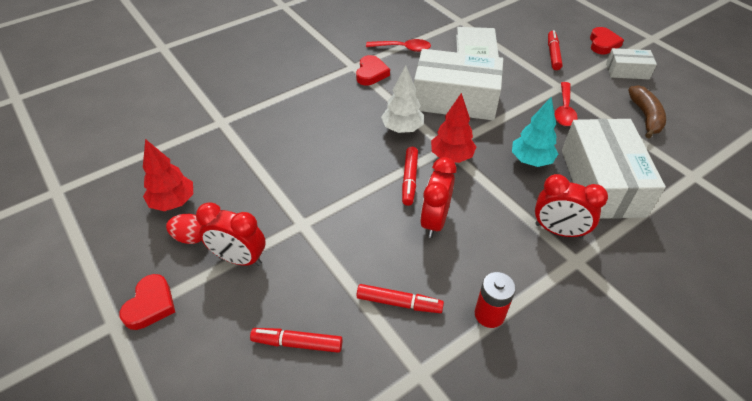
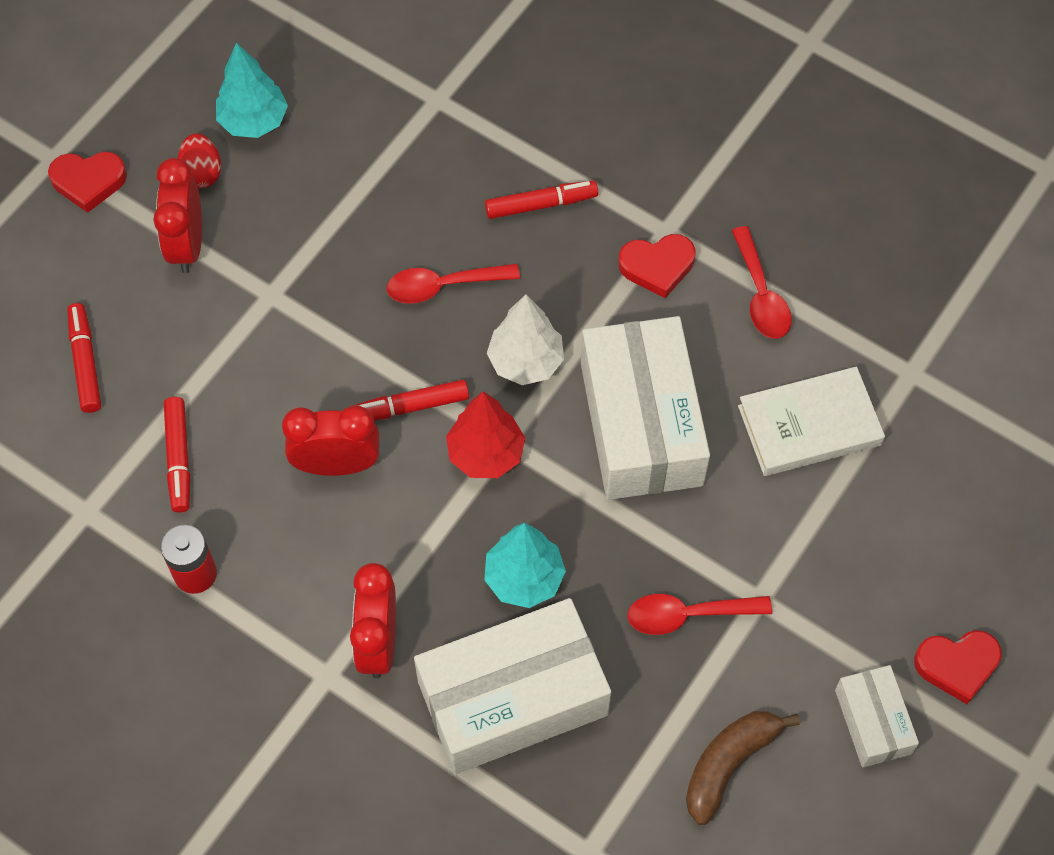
camera: 70 degrees right, 15 degrees up
red tree [143,139,193,211] -> turquoise tree [216,43,288,138]
red marker [548,30,563,70] -> red marker moved to [485,180,598,219]
brown banana [628,85,666,138] -> brown banana turned 150 degrees clockwise [686,711,800,825]
none -> red spoon [387,264,520,304]

